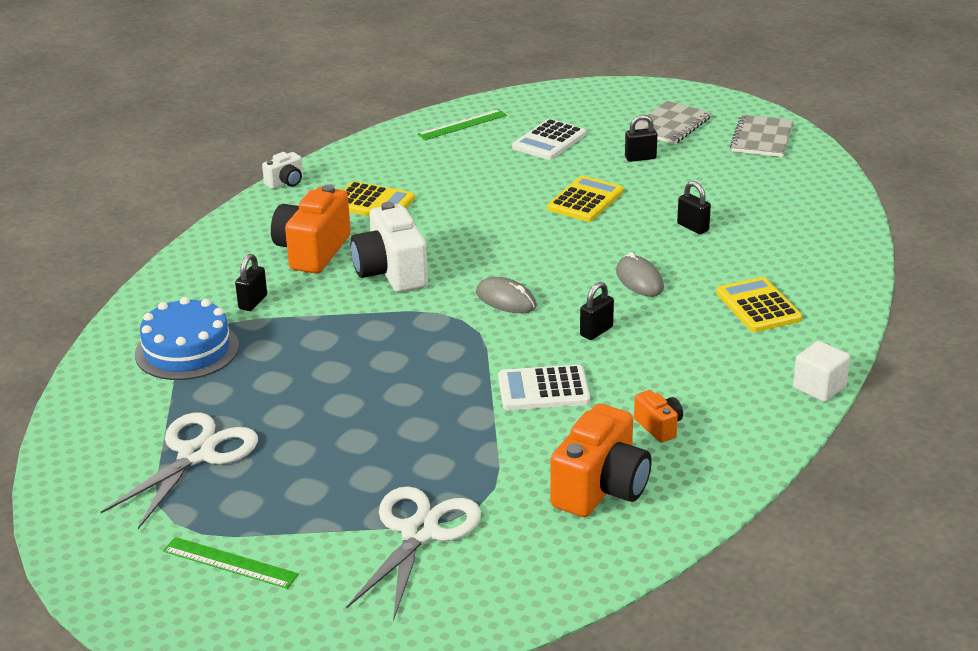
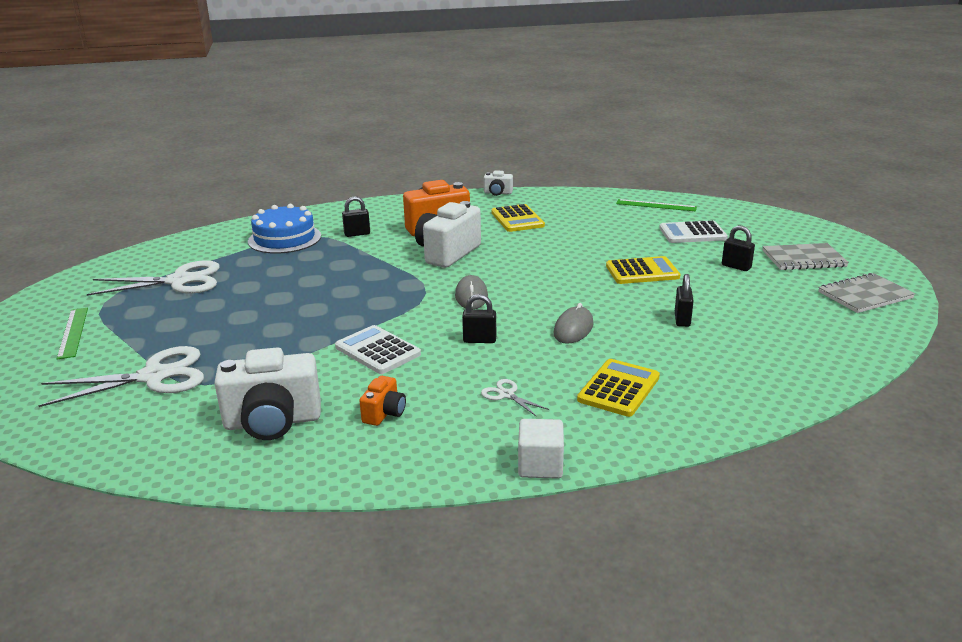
camera: 50 degrees right, 5 degrees down
orange camera [550,404,652,517] -> white camera [214,347,321,440]
none -> white scissors [481,379,549,416]

